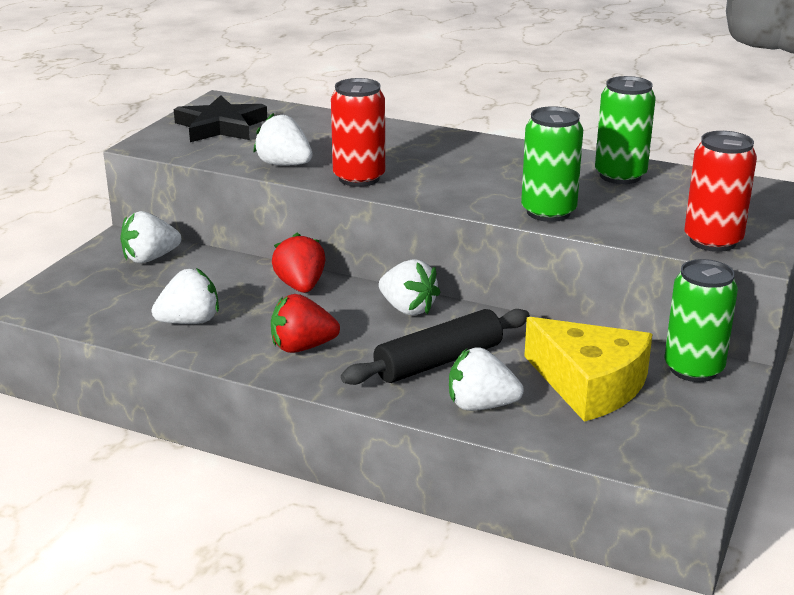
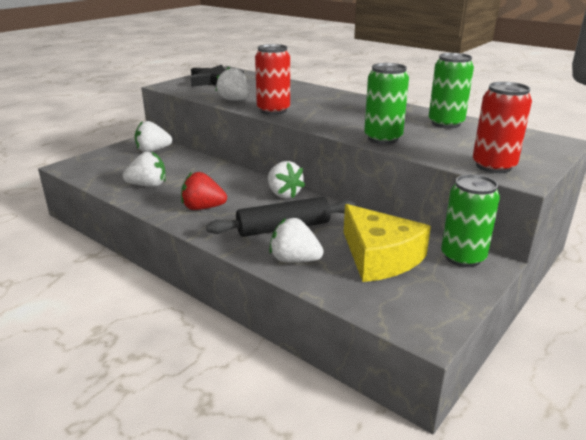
camera: 15 degrees right, 0 degrees up
red strawberry [272,233,326,293] -> none

